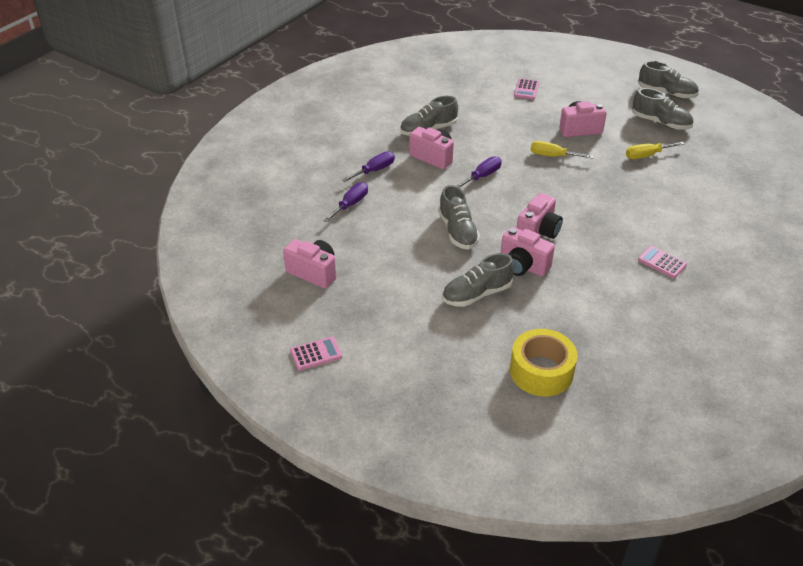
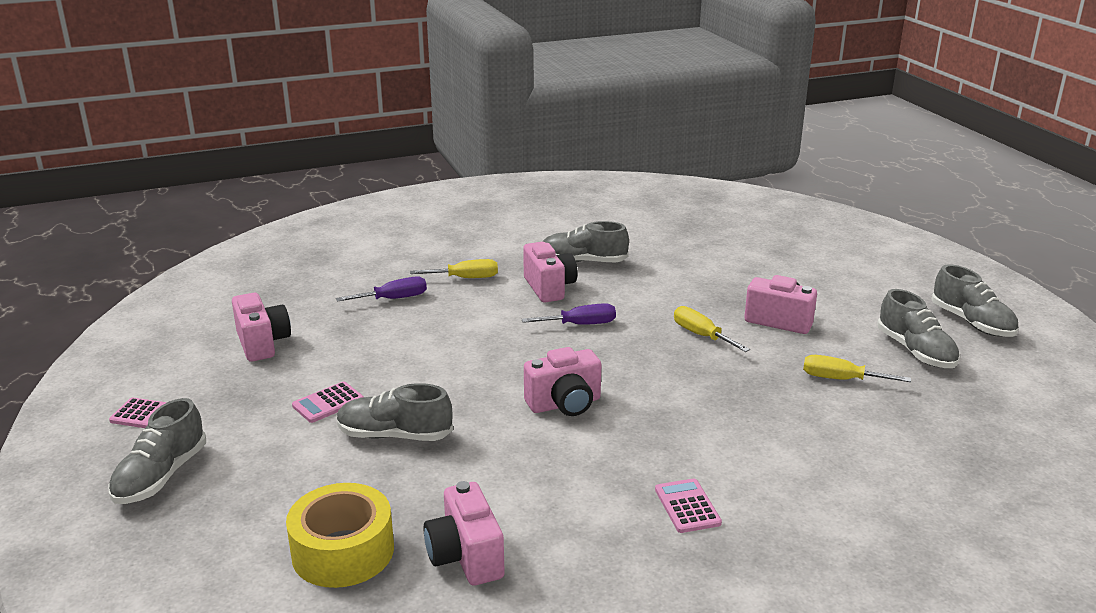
camera: 35 degrees right, 15 degrees down
purple screwdriver [342,151,395,182] -> yellow screwdriver [410,259,498,278]
grey shoe [438,185,480,250] -> grey shoe moved to [108,398,206,504]
pink camera [501,227,555,276] -> pink camera moved to [423,481,505,586]
pink calculator [514,79,539,100] -> pink calculator moved to [292,382,364,423]

